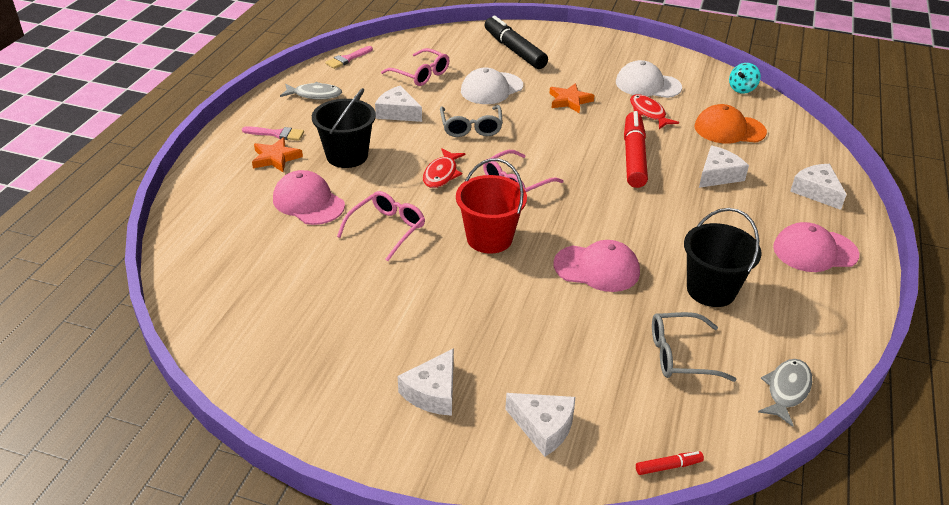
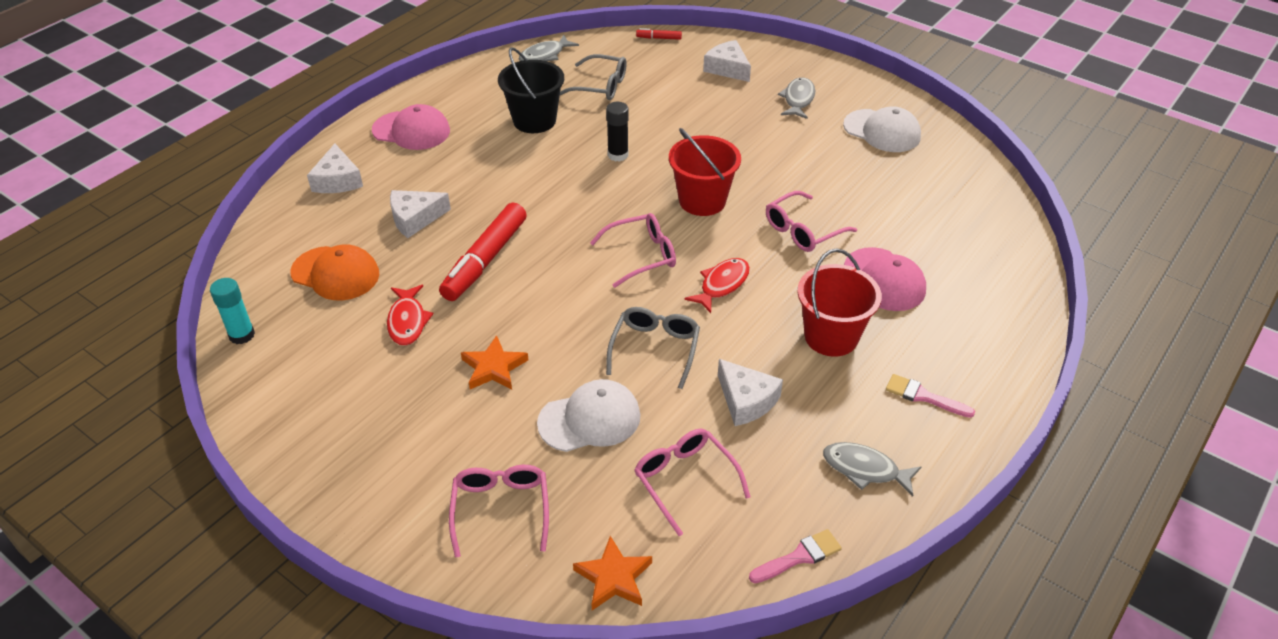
camera: 160 degrees left, 5 degrees up
orange star [252,137,303,172] -> orange star moved to [573,536,652,610]
black bucket [312,88,376,168] -> red bucket [797,249,882,357]
white cheese [398,348,454,416] -> grey fish [778,77,815,119]
black marker [485,15,548,69] -> pink glasses [449,465,549,558]
pink cap [554,240,640,292] -> black glue stick [606,102,629,162]
white cap [616,60,682,98] -> white cap moved to [843,106,921,152]
turquoise spinning top [729,63,761,94] -> turquoise glue stick [210,278,255,344]

